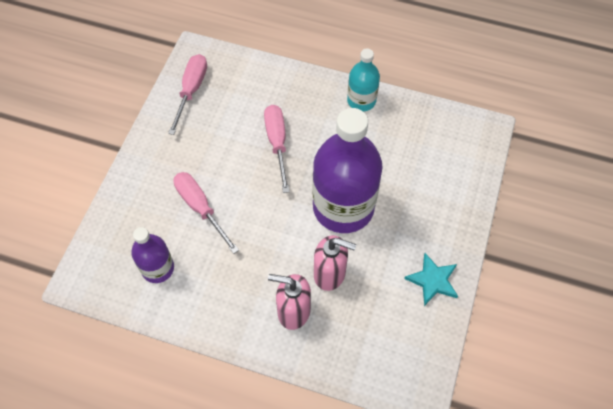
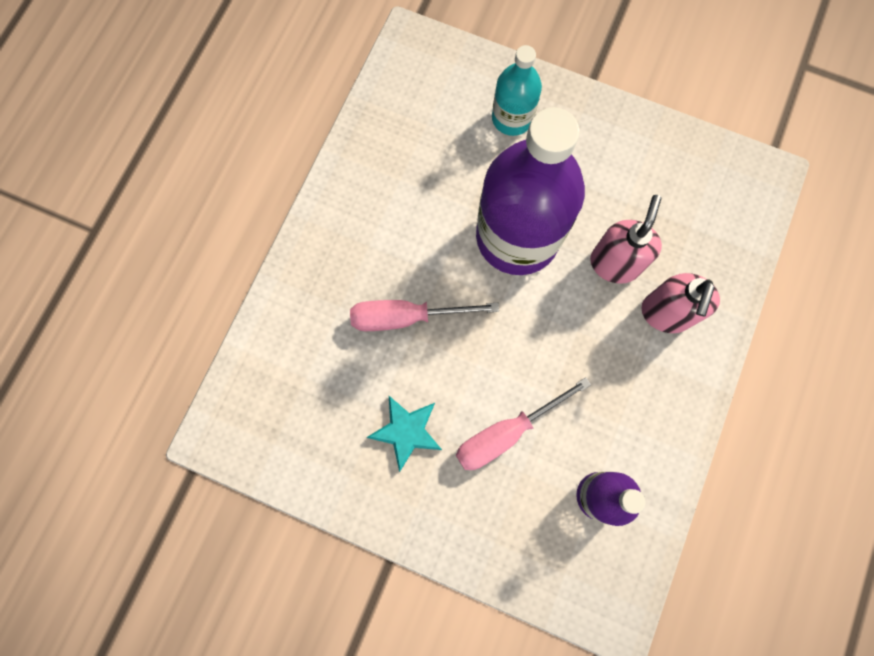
camera: 85 degrees left, 15 degrees up
pink screwdriver [168,54,207,135] -> none
turquoise bottle [347,48,380,111] -> turquoise bottle moved to [492,45,542,136]
turquoise star [404,253,458,306] -> turquoise star moved to [366,396,442,472]

